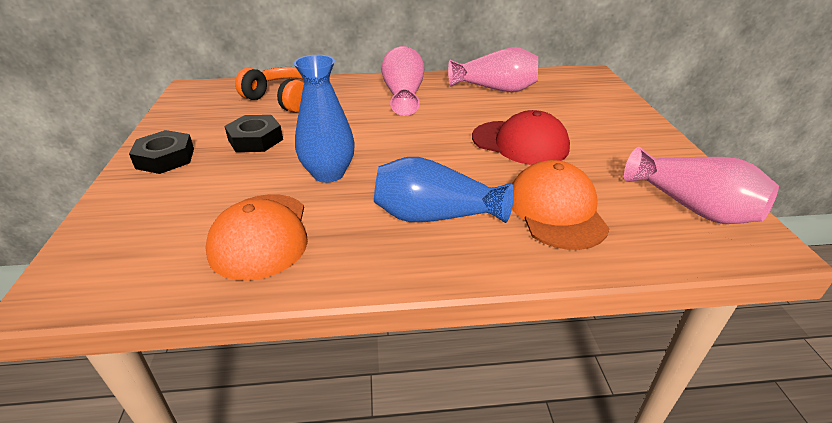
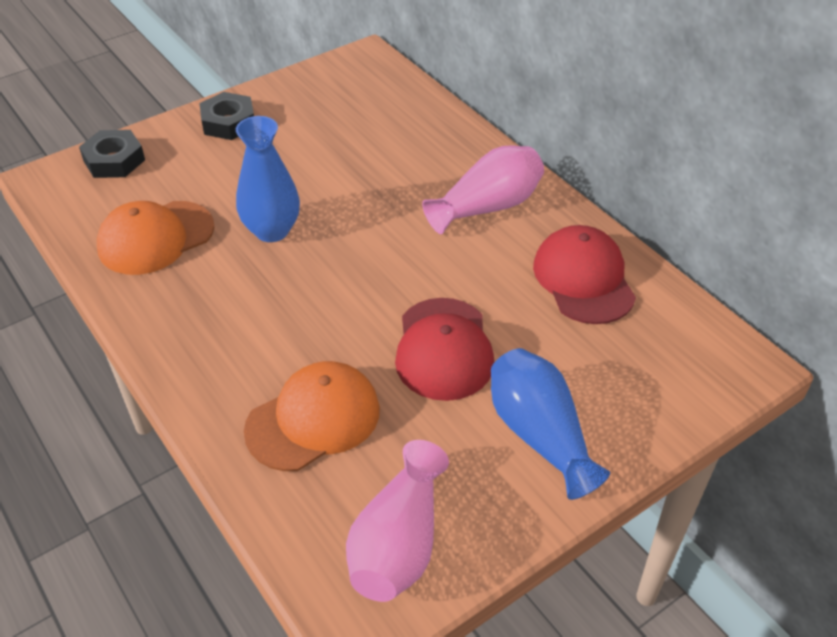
camera: 60 degrees right, 10 degrees up
black nut [224,115,283,152] -> black nut moved to [79,130,145,178]
orange headphones [235,67,304,113] -> none
blue vase [374,157,514,223] -> blue vase moved to [491,348,610,500]
pink vase [448,47,538,92] -> red cap [533,225,636,324]

